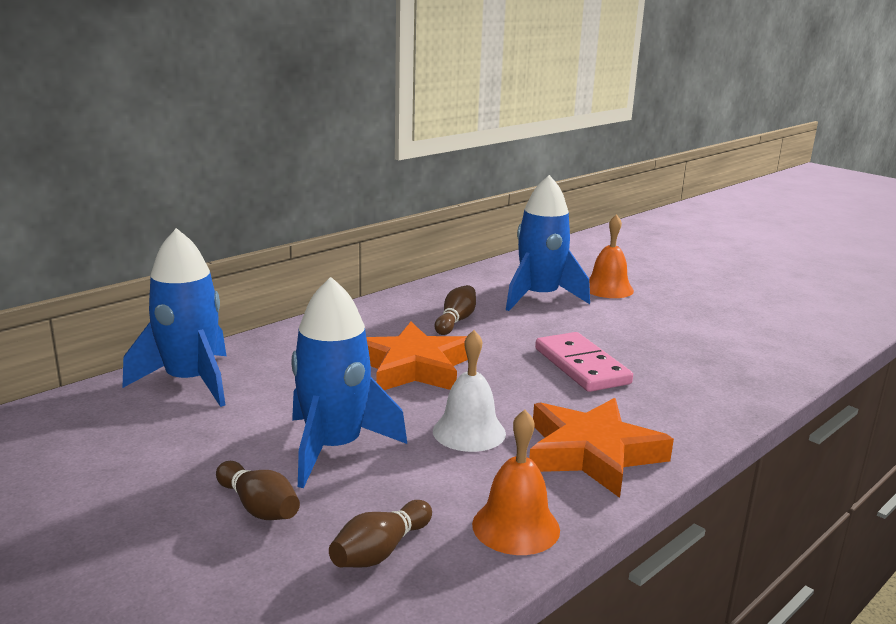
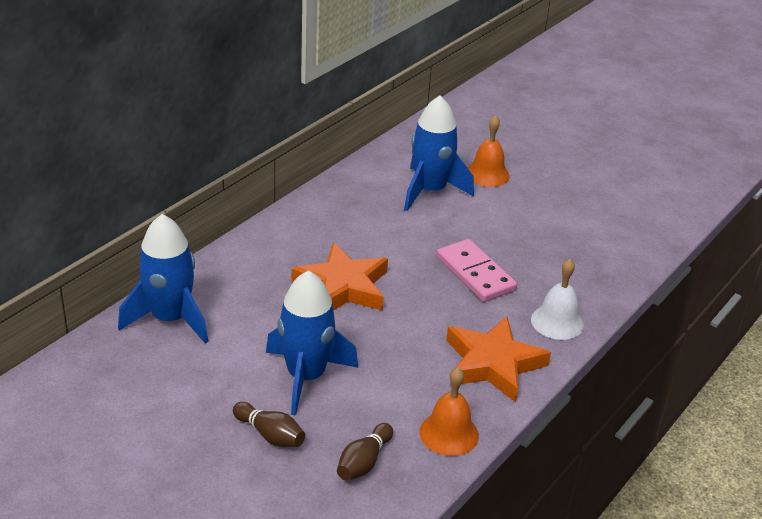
camera: 10 degrees left, 15 degrees up
white bell [433,330,506,452] -> white bell moved to [531,259,584,340]
brown bowling pin [434,285,476,335] -> none

